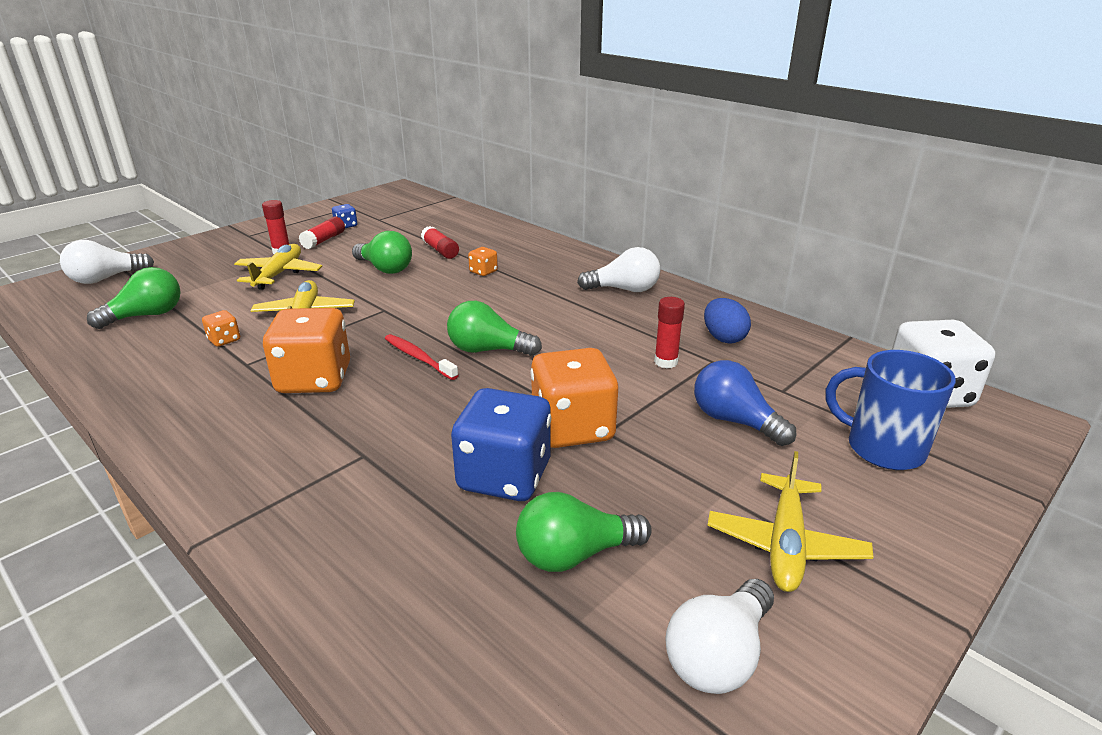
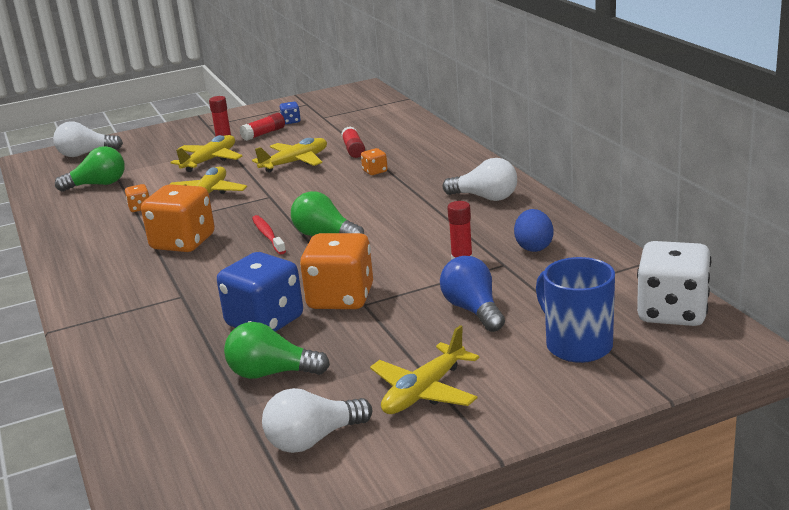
camera: 25 degrees right, 5 degrees down
green light bulb [352,231,412,274] -> yellow plane [252,138,327,172]

